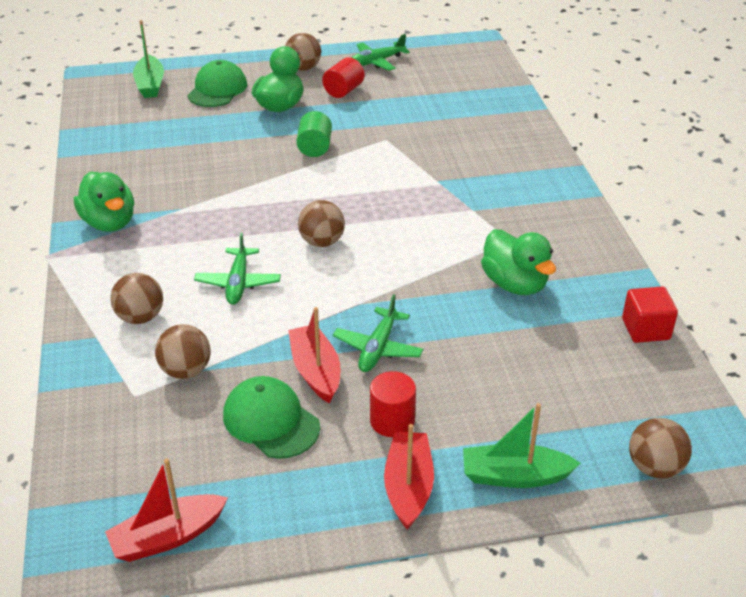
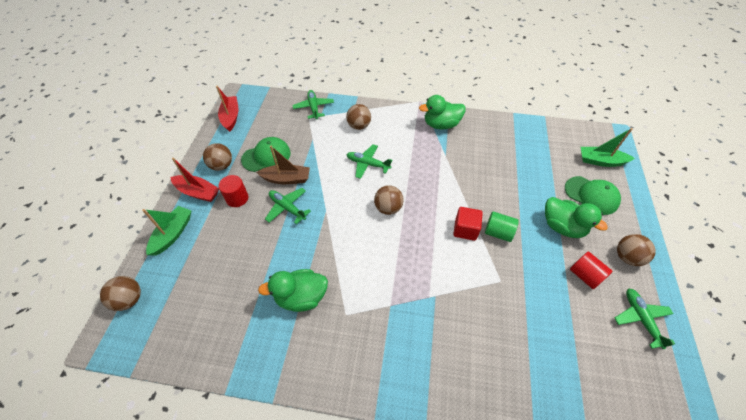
camera: 110 degrees right, 15 degrees up
brown ball [155,324,211,379] -> brown ball moved to [203,143,232,171]
red boat [288,307,341,403] -> brown boat [256,146,310,184]
red cube [622,287,678,343] -> red cube moved to [453,207,483,241]
none -> green plane [292,90,334,119]

